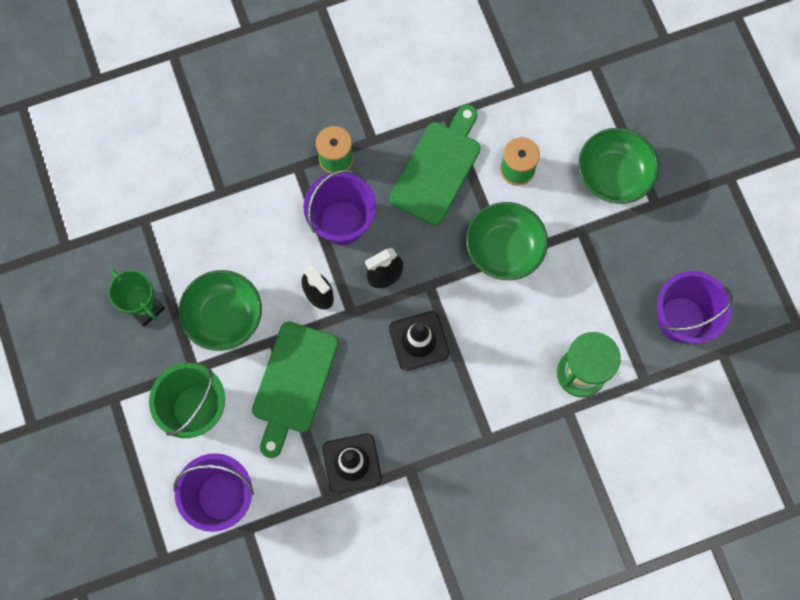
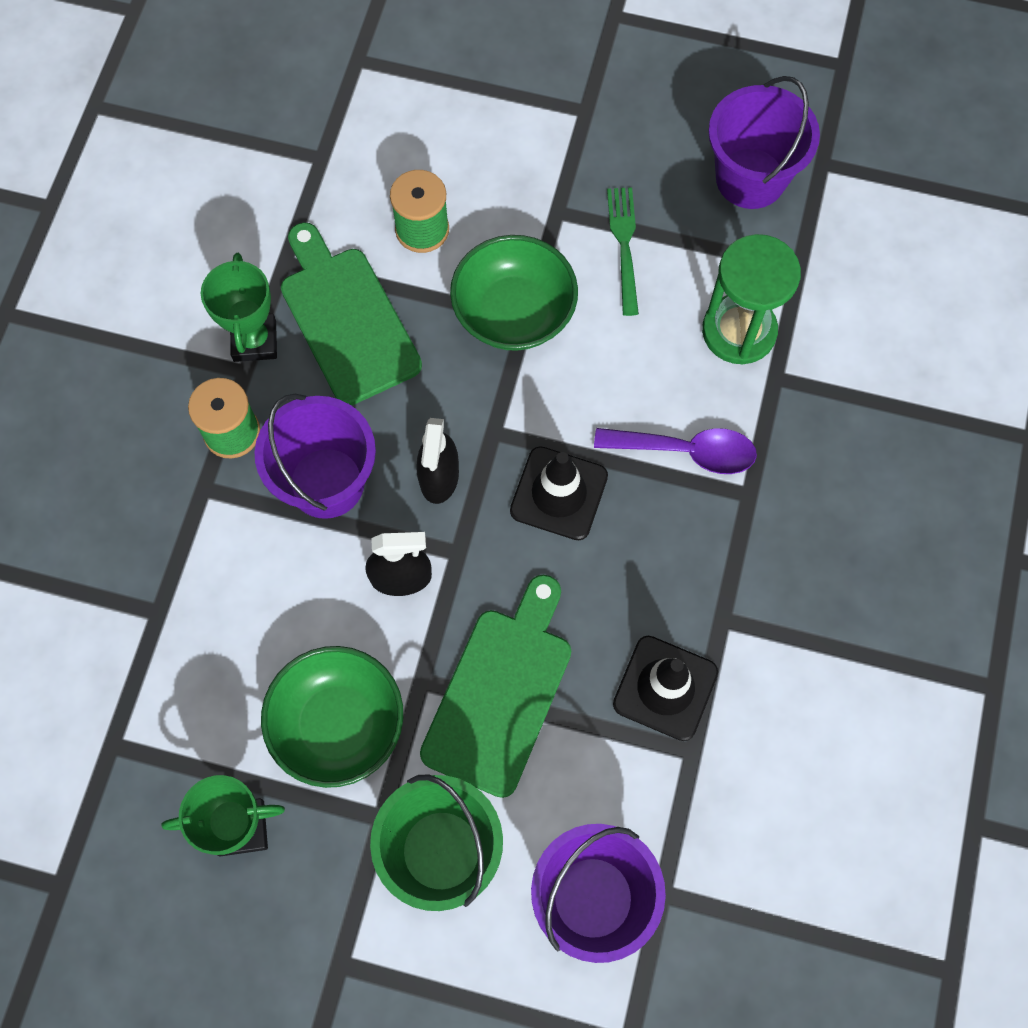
camera: 55 degrees left, 5 degrees down
green cutting board [252,322,339,458] -> green cutting board turned 120 degrees counterclockwise [420,575,571,798]
green bowl [578,128,659,204] -> none
none -> green trophy [201,253,277,362]
none -> purple spoon [594,428,757,474]
none -> green fork [607,187,639,316]

